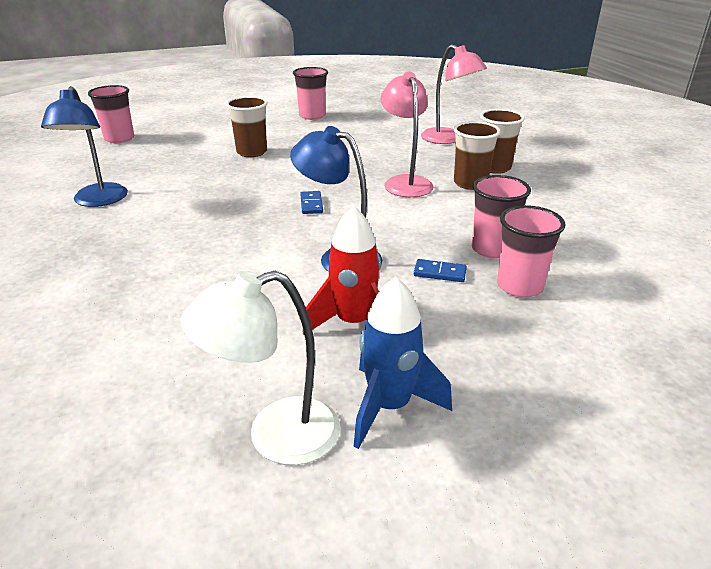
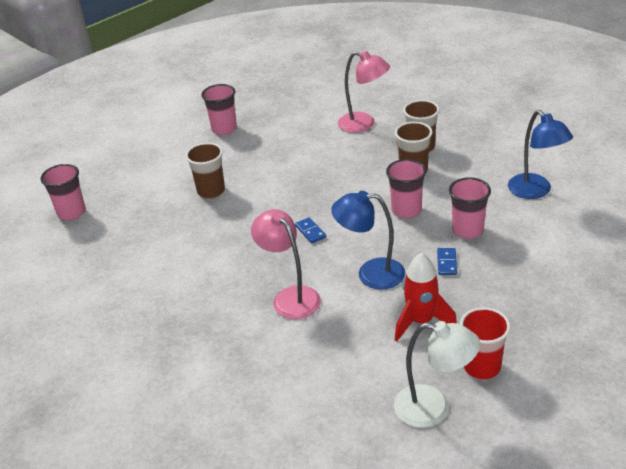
camera: 20 degrees left, 5 degrees up
blue lamp [41,86,128,207] -> blue lamp moved to [508,110,573,199]
white lamp [181,271,340,465] -> white lamp turned 120 degrees counterclockwise [394,321,480,428]
blue rocket [354,277,452,449] -> red cup [460,307,511,380]
pink lamp [381,71,434,197] -> pink lamp moved to [251,209,321,319]
blue domino [414,259,467,282] -> blue domino turned 75 degrees counterclockwise [437,248,457,275]
pink cup [497,205,566,298] -> pink cup moved to [386,159,426,218]

